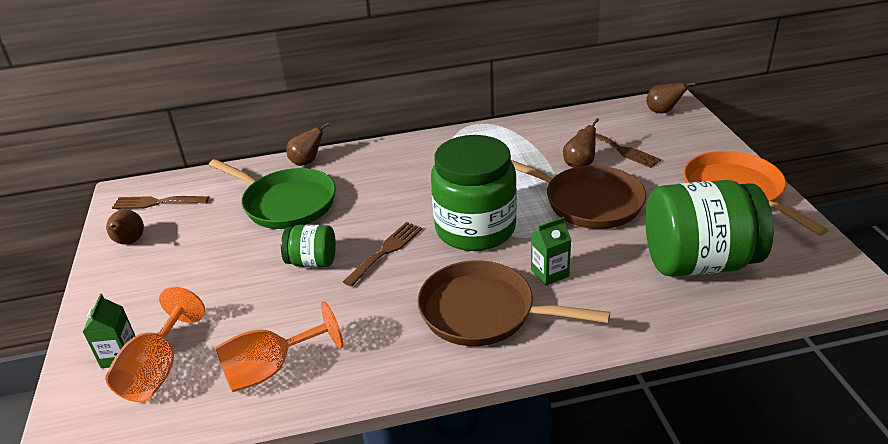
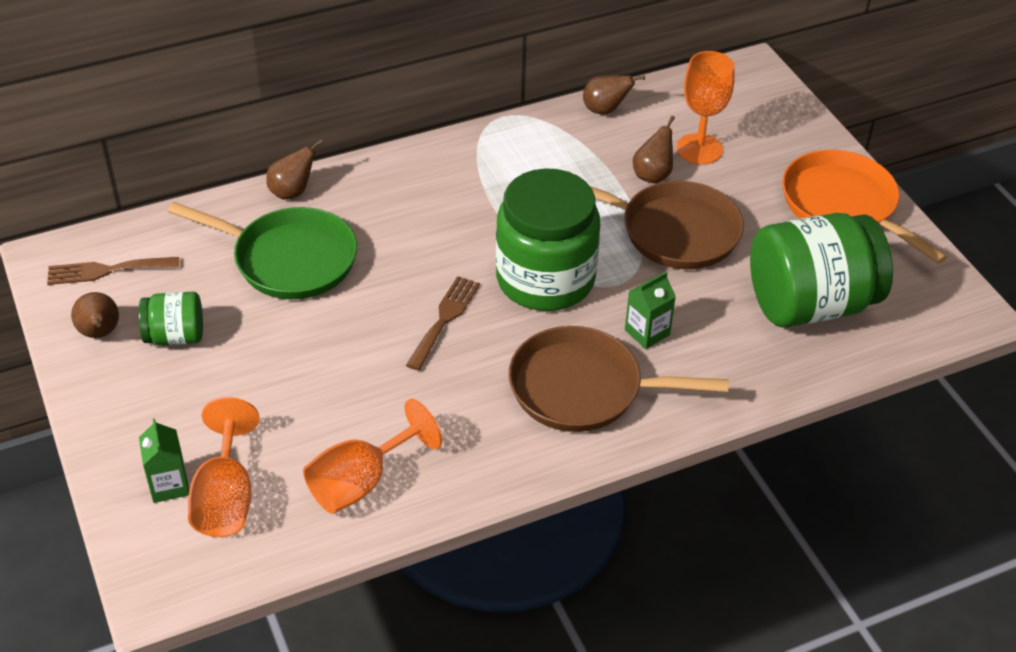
camera: 15 degrees left, 10 degrees up
green jar [281,225,336,267] -> green jar moved to [139,292,203,345]
brown fork [577,129,661,168] -> orange goblet [676,51,735,164]
brown pear [646,82,696,113] -> brown pear moved to [583,75,645,115]

